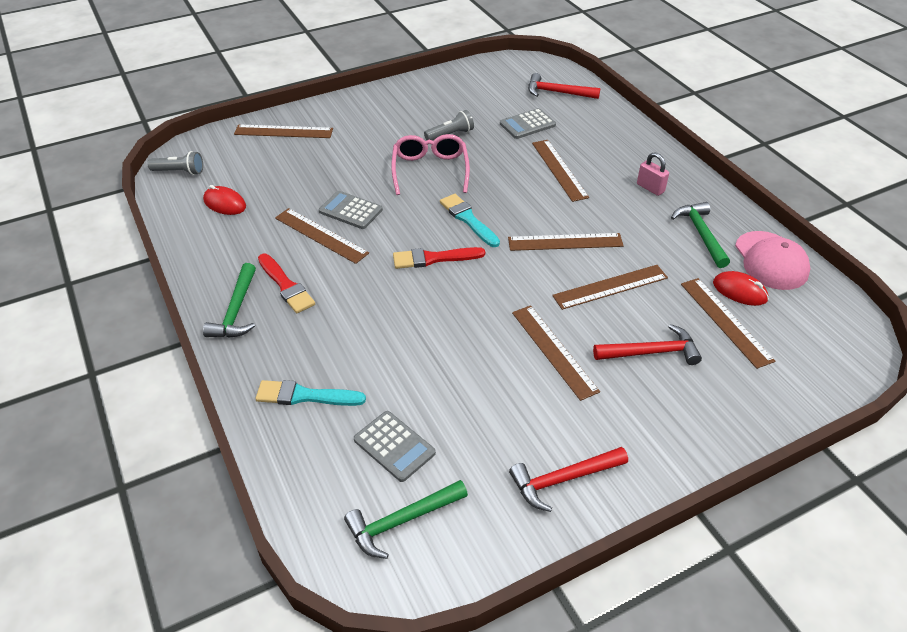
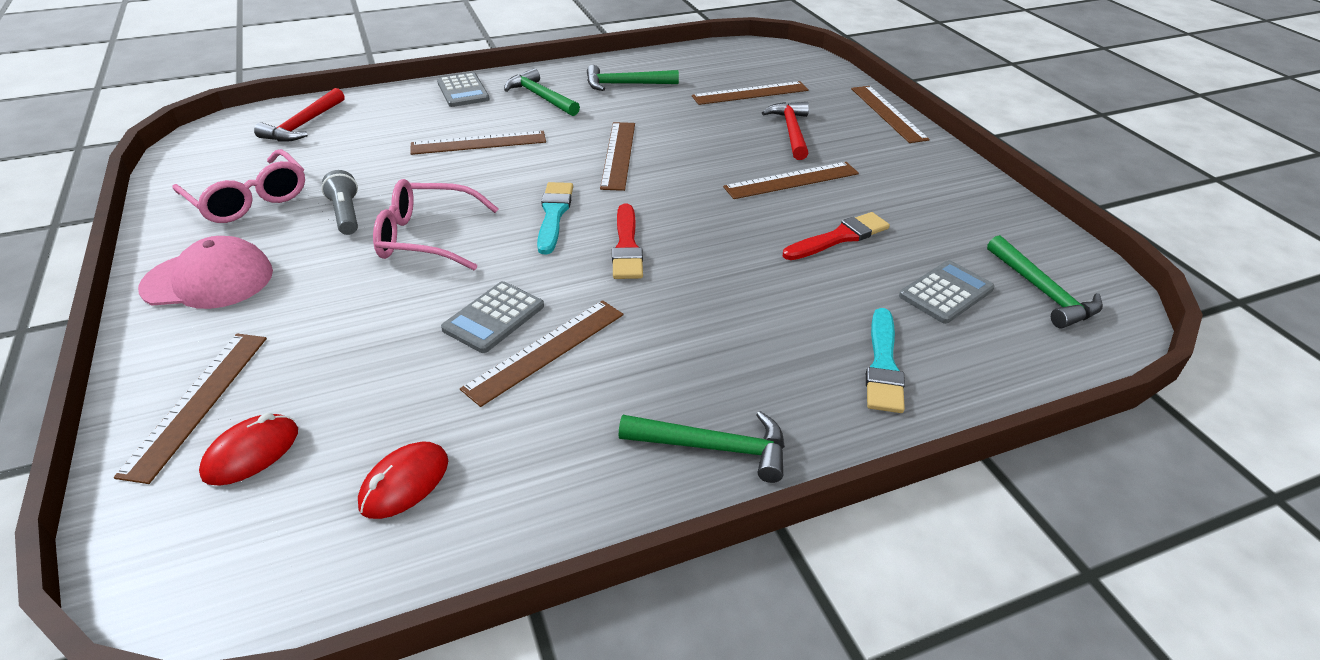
camera: 85 degrees left, 5 degrees down
grey flashlight [147,151,203,175] -> none
red brush [258,254,315,313] -> red brush moved to [783,212,890,260]
turquoise brush [440,194,500,247] -> turquoise brush turned 120 degrees clockwise [537,182,573,254]
grey calculator [500,108,556,139] -> grey calculator moved to [437,73,490,107]
red hammer [509,447,628,512] -> none
brown ruler [552,265,668,310] -> brown ruler moved to [851,86,930,143]
pink padlock [637,152,669,196] -> green hammer [504,68,580,116]
red mouse [713,271,769,306] -> red mouse moved to [199,413,298,486]
pink cap [735,231,810,290] -> pink cap moved to [138,236,273,309]
none -> pink glasses [172,149,305,223]

